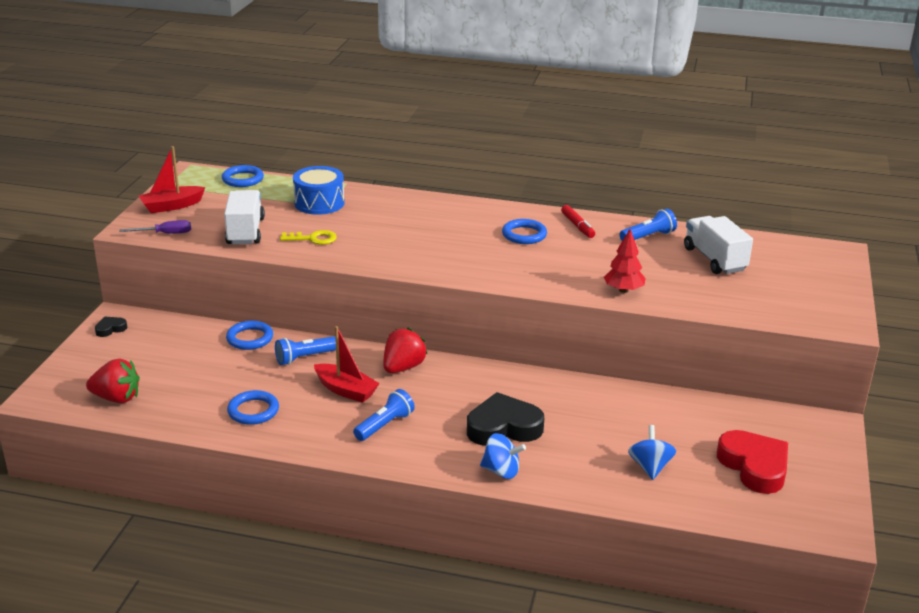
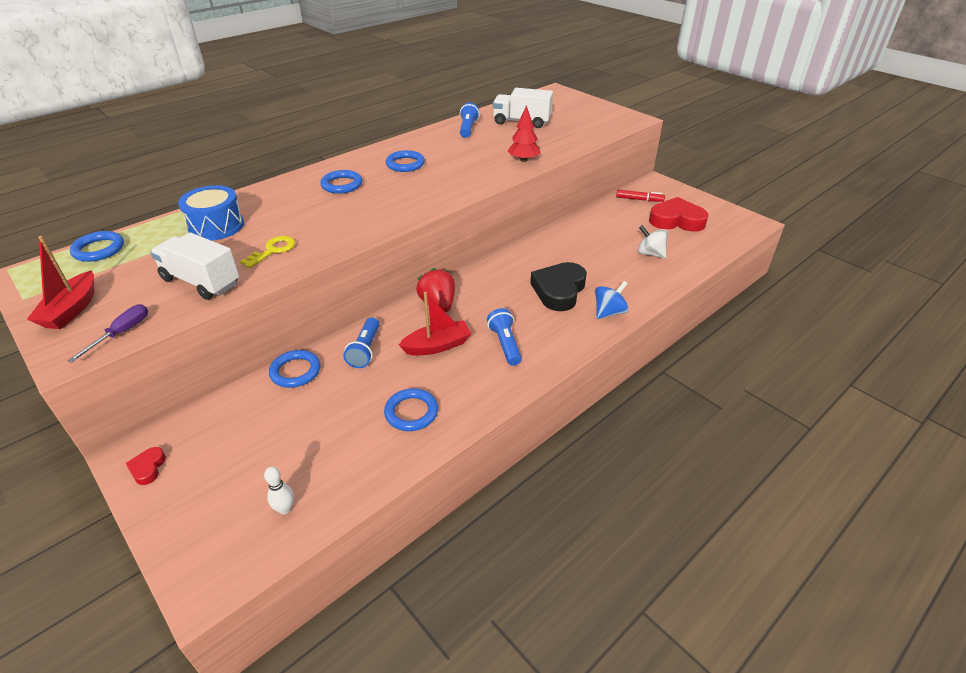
camera: 55 degrees left, 10 degrees up
red strawberry [86,358,140,403] -> white bowling pin [264,466,294,514]
black heart [95,317,127,337] -> red heart [126,447,166,485]
red marker [561,205,595,238] -> red marker moved to [616,190,665,202]
blue spinning top [628,425,676,480] -> white spinning top [638,225,668,258]
none -> blue ring [320,170,362,194]

